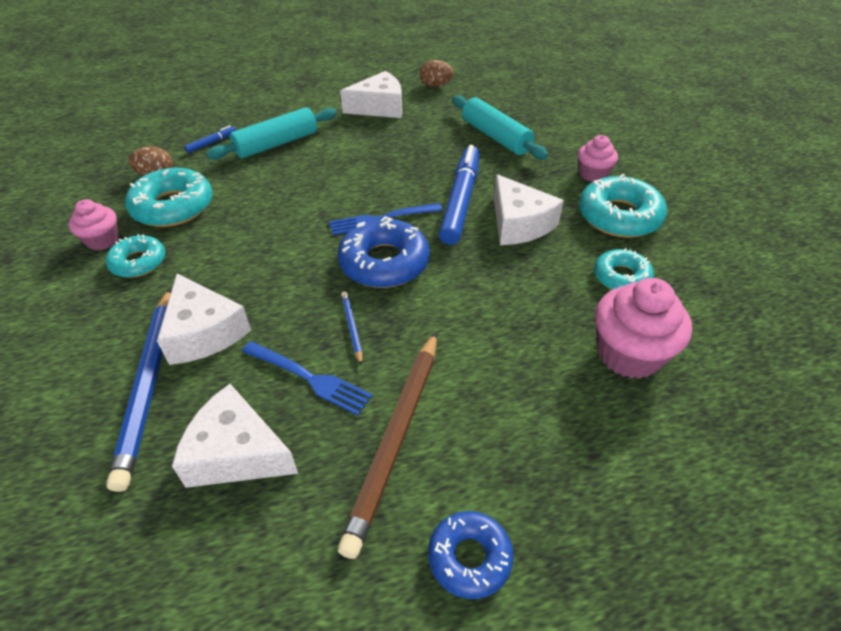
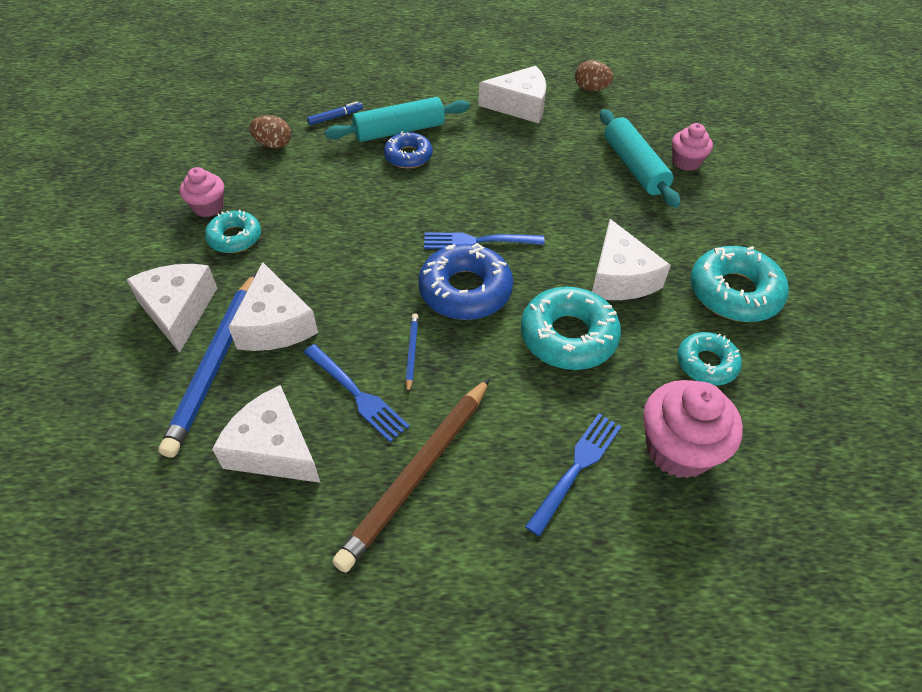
camera: 15 degrees right, 5 degrees up
turquoise donut [125,168,213,227] -> turquoise donut moved to [521,287,621,370]
blue donut [428,511,514,599] -> blue donut moved to [384,131,433,168]
blue marker [439,145,480,245] -> none
pink cupcake [578,135,618,182] -> pink cupcake moved to [672,123,713,171]
none -> white cheese [126,264,217,353]
none -> blue fork [525,414,622,537]

